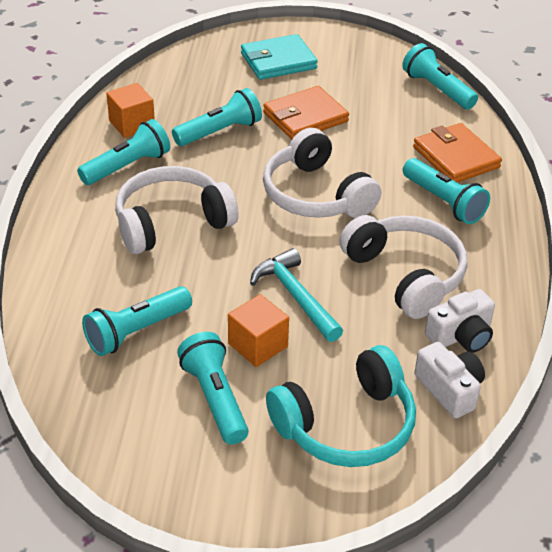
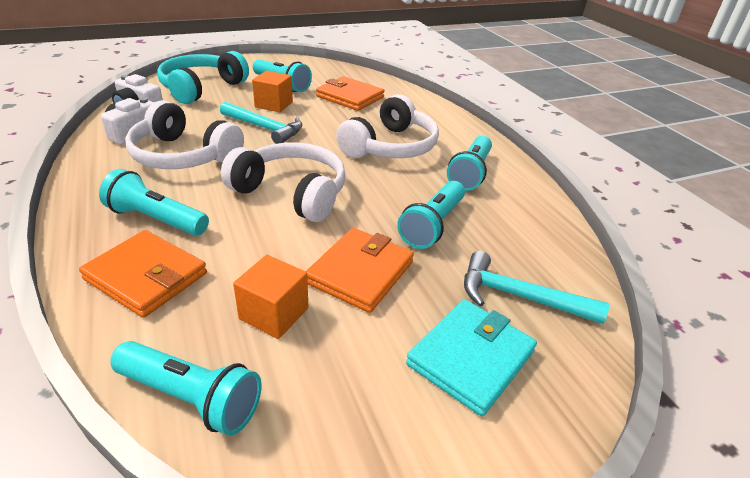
camera: 150 degrees right, 5 degrees down
turquoise flashlight [82,286,192,356] -> orange wallet [316,76,385,111]
orange cube [106,83,155,138] -> orange cube moved to [233,255,308,339]
none -> turquoise hammer [464,251,609,324]

